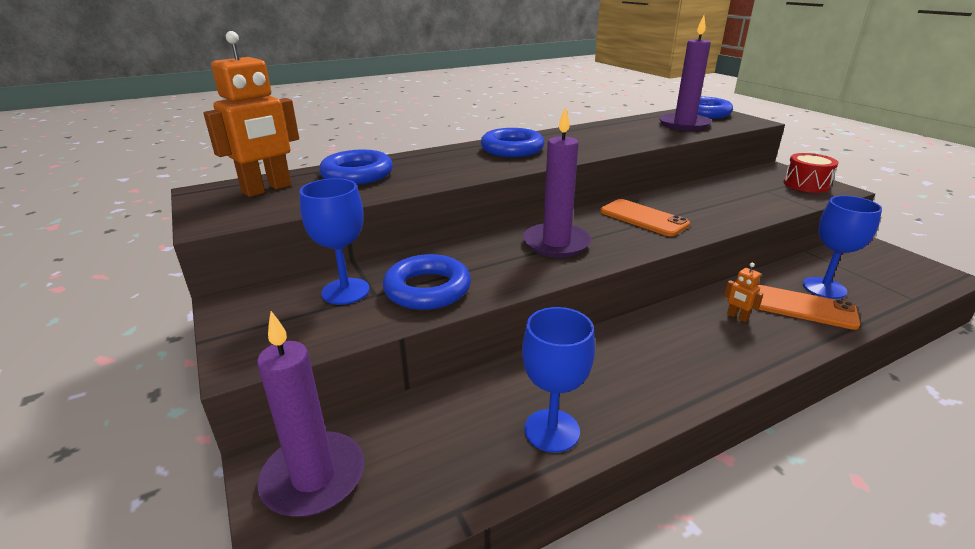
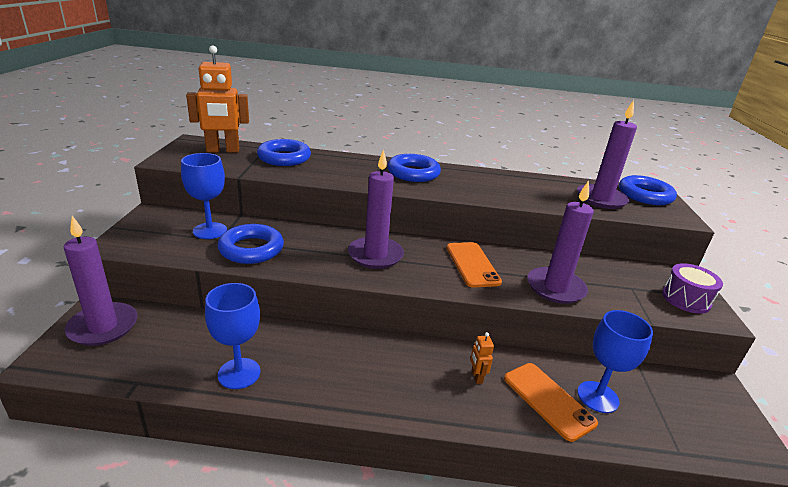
camera: 30 degrees right, 0 degrees up
red drum [783,153,839,193] -> purple drum [662,263,723,314]
none -> purple candle [527,181,594,304]

